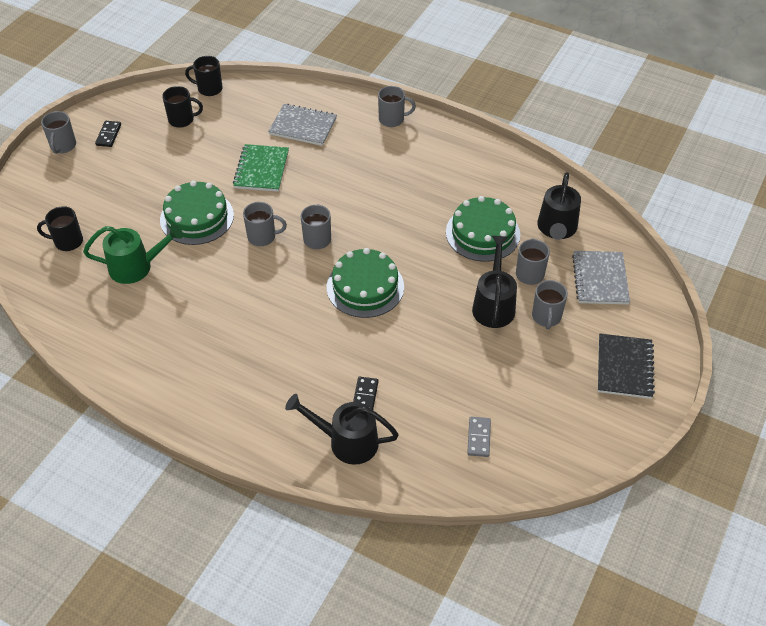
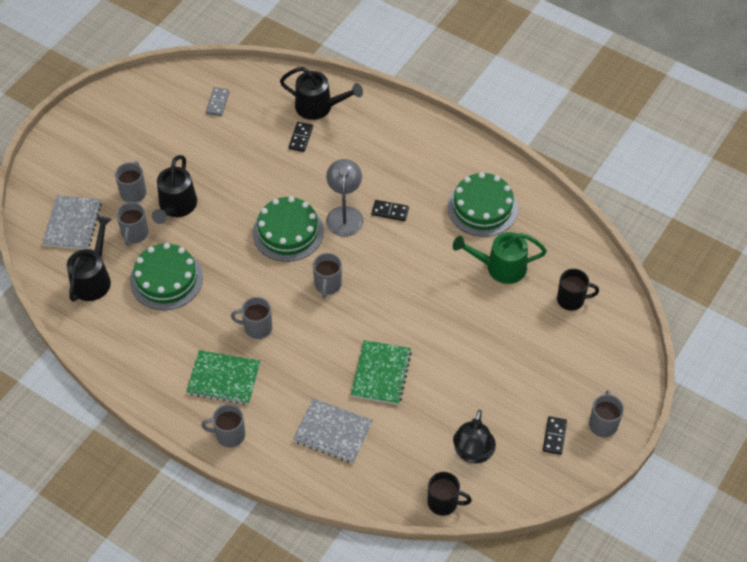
camera: 175 degrees left, 5 degrees up
green cake [160,181,234,245] -> green cake moved to [448,172,518,237]
black mug [162,86,203,128] -> black lamp [453,410,496,463]
grey mug [243,202,287,246] -> grey mug moved to [231,297,272,339]
black notebook [598,333,655,399] -> none
none -> green notebook [186,350,260,405]
none -> grey lamp [326,159,364,237]
none -> black domino [372,200,409,221]

